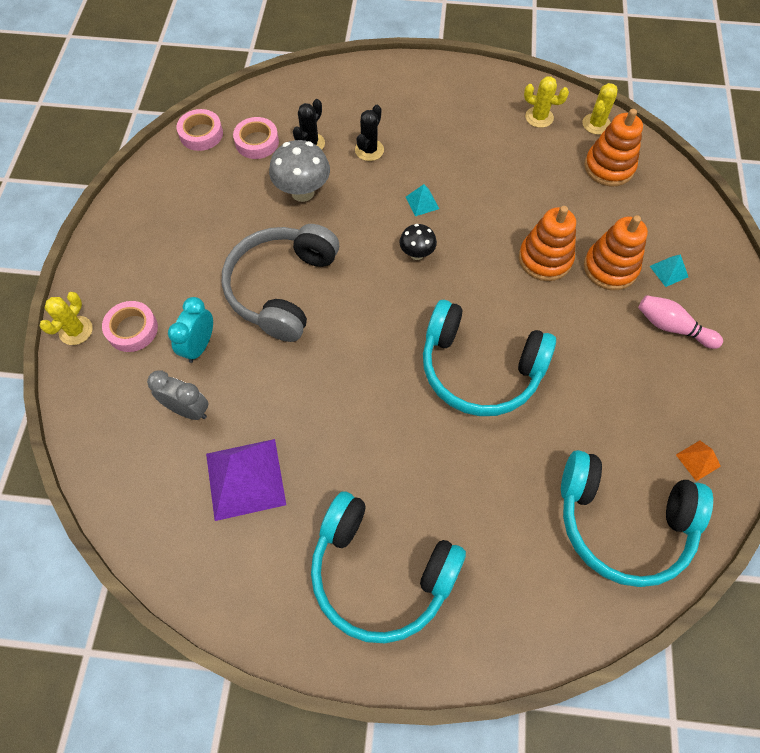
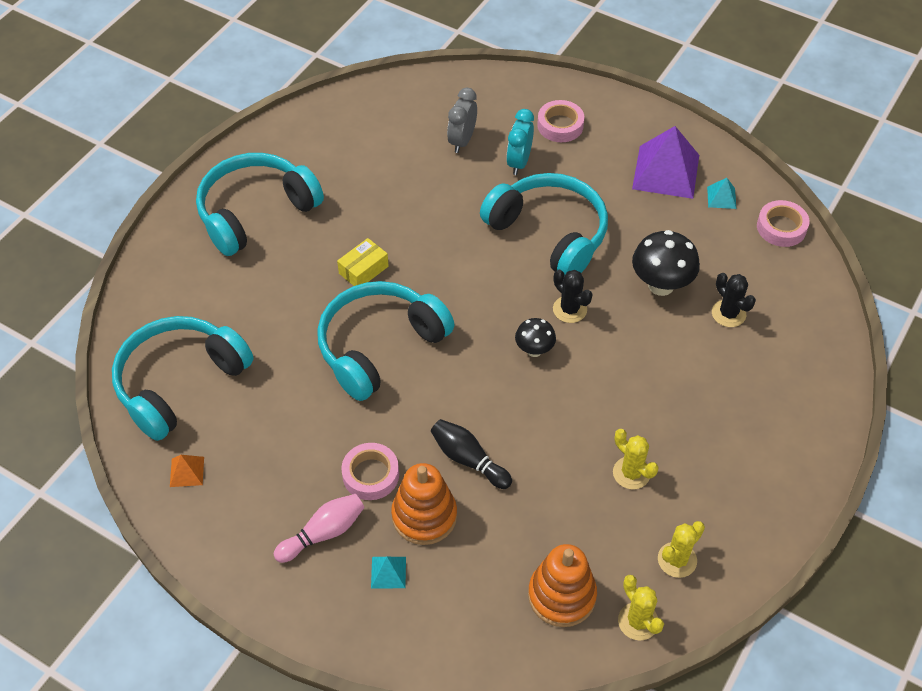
camera: 115 degrees right, 10 degrees down
yellow cactus [39,292,93,345] -> yellow cactus moved to [613,429,659,489]
grey clock [147,370,209,420] -> grey clock turned 150 degrees clockwise [447,88,477,153]
turquoise clock [168,297,213,363] -> turquoise clock turned 120 degrees counterclockwise [506,109,534,175]
purple pyramid [206,439,286,521] -> purple pyramid moved to [632,126,699,199]
grey headphones [222,224,339,342] -> turquoise headphones [480,173,608,276]
pink tape [233,117,279,159] -> pink tape moved to [341,443,399,500]
grey mushroom [269,140,330,202] -> black mushroom [632,230,700,296]
black cactus [355,105,384,161] -> black cactus moved to [553,270,593,323]
turquoise pyramid [406,184,439,216] -> turquoise pyramid moved to [707,178,736,209]
orange stacking toy [519,206,576,281] -> black bowling pin [431,419,512,489]
none -> yellow box [337,238,389,286]

